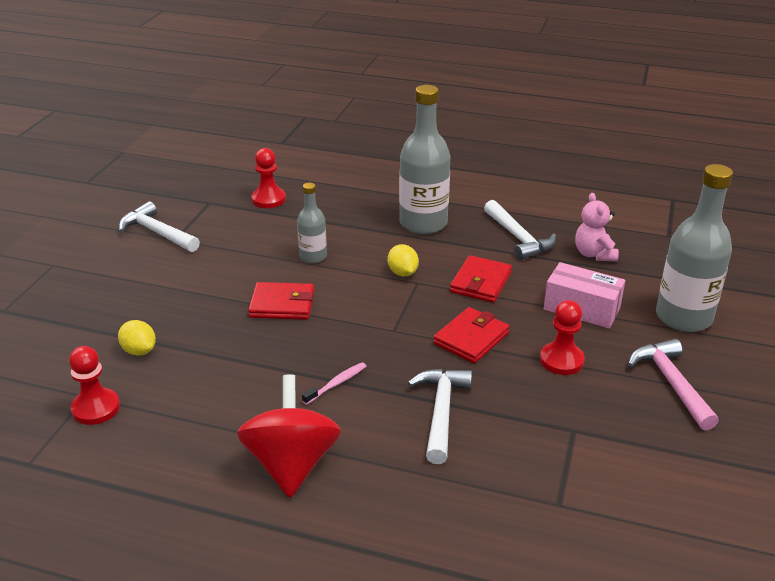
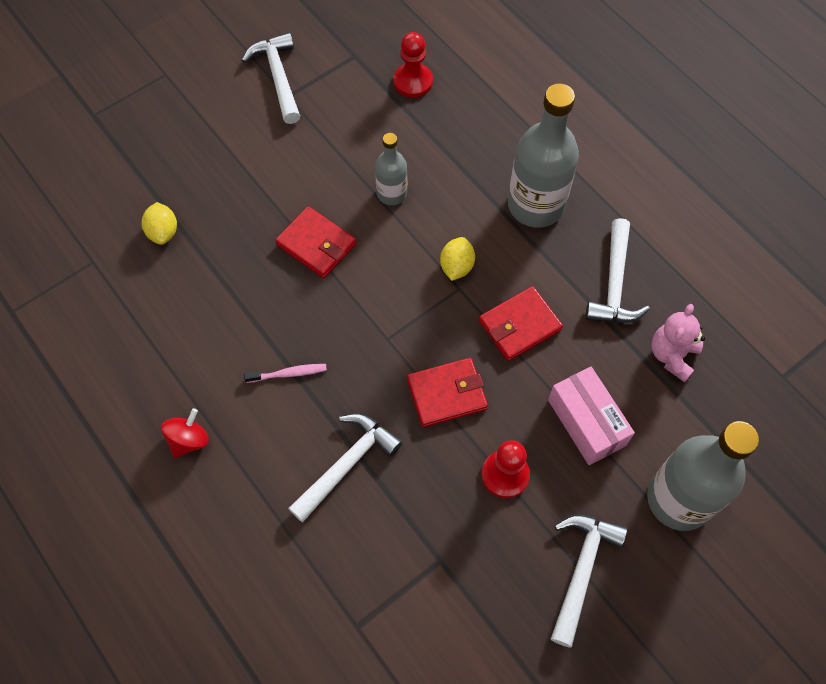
camera: 35 degrees right, 30 degrees up
red pawn [69,346,120,425] -> none
red spinning top [237,374,341,498] -> red spinning top [161,408,209,458], size x0.51
pink hammer [628,339,719,430] -> white hammer [551,514,627,647]

